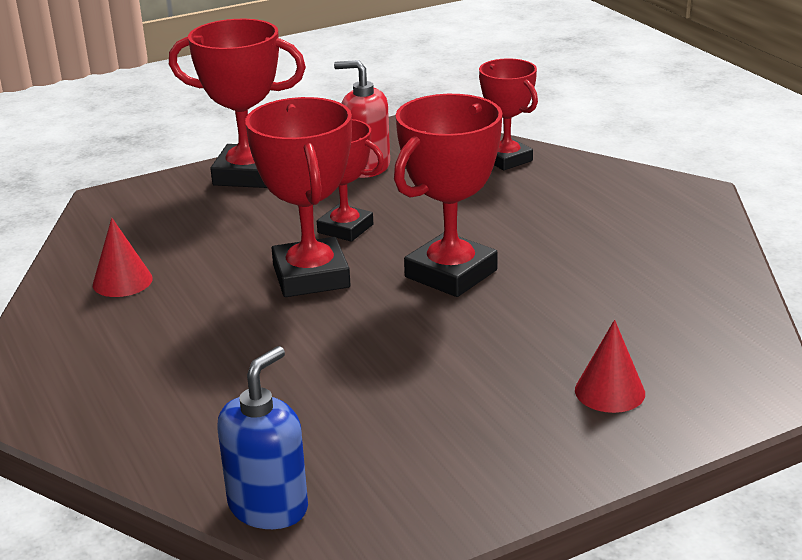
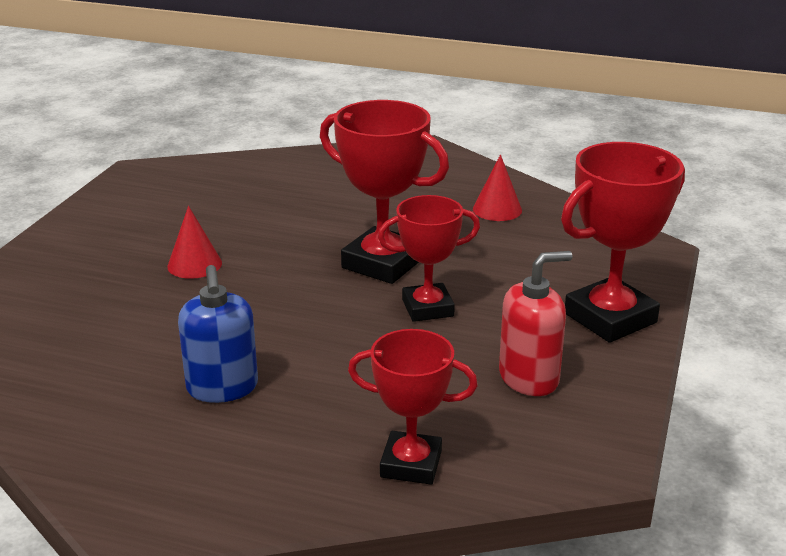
camera: 135 degrees right, 0 degrees up
blue soap dispenser [217,346,308,529] -> blue soap dispenser moved to [178,265,258,403]
red trophy [394,94,502,297] -> none
red cone [575,320,645,413] -> red cone moved to [168,206,222,279]

